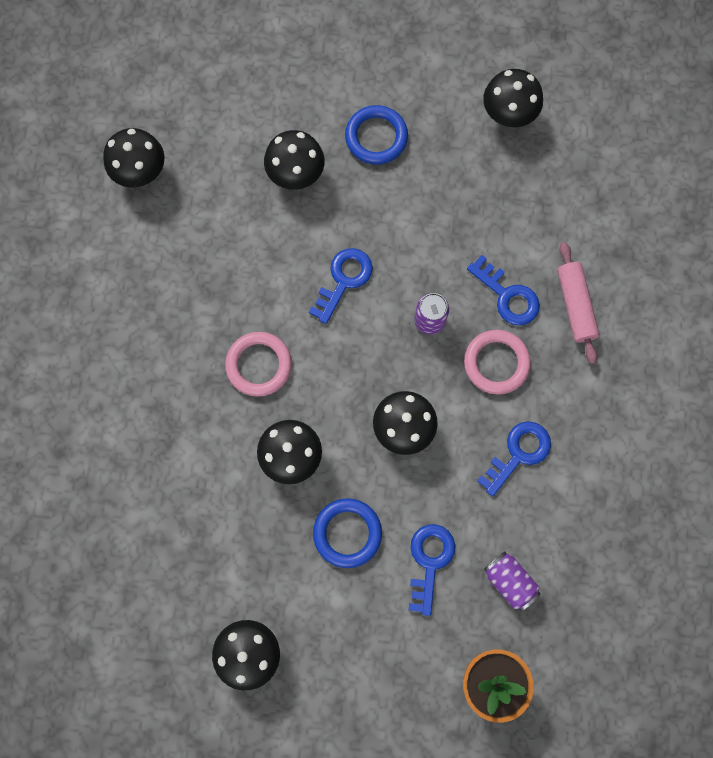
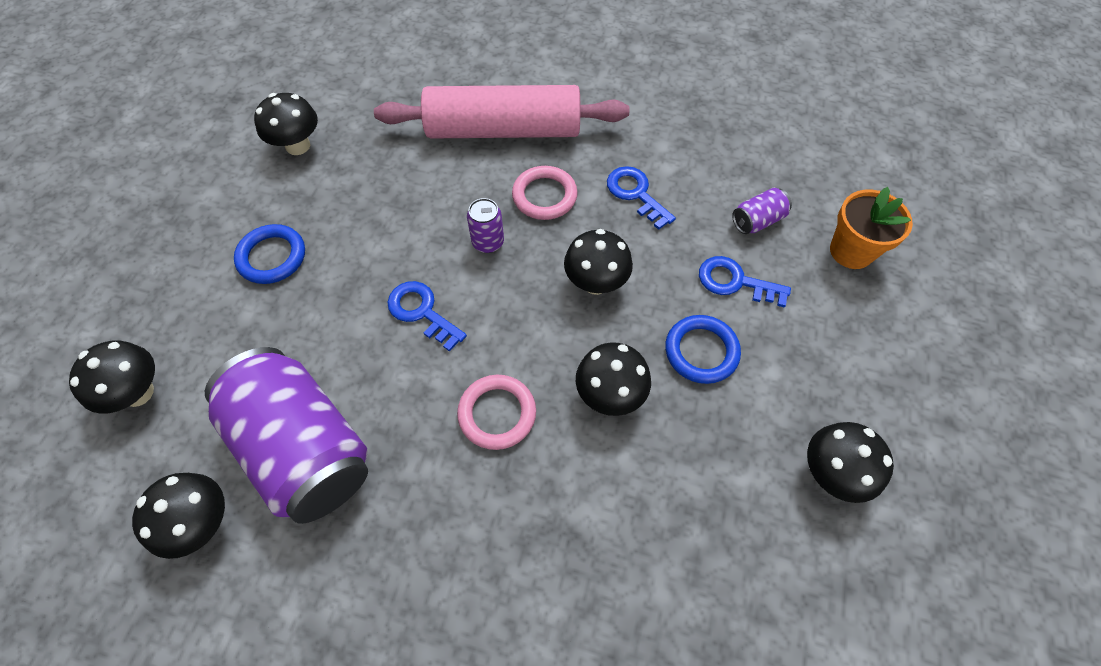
camera: 80 degrees left, 15 degrees down
black mushroom [264,130,325,190] -> black mushroom moved to [69,340,155,414]
blue key [467,255,540,325] -> none
pink rolling pin [557,242,600,364] -> pink rolling pin [374,85,629,139], size x2.07
none -> purple can [205,347,368,524]

